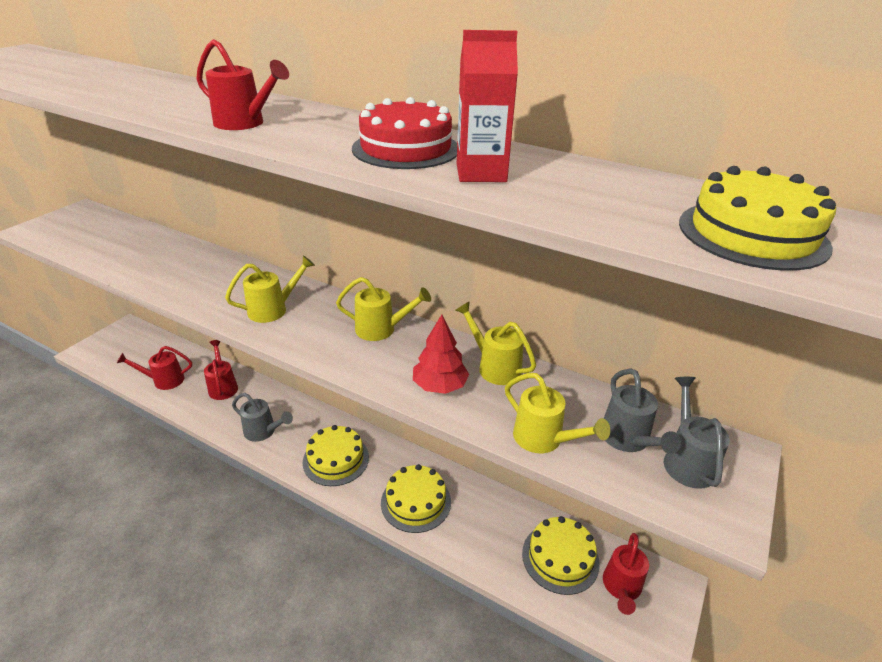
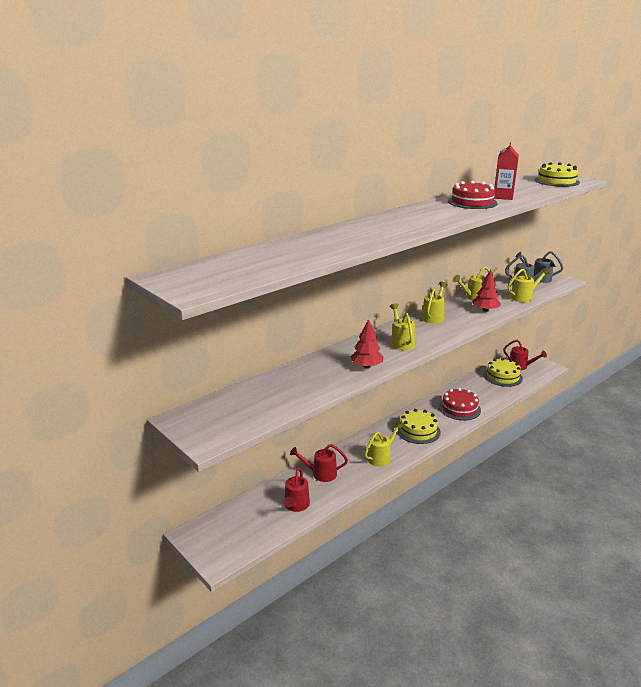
camera: 70 degrees left, 10 degrees down
red watering can [196,39,289,130] -> none
grey watering can [232,393,293,442] -> yellow watering can [364,422,404,467]
yellow cake [381,464,451,533] -> red cake [439,388,481,420]
none -> red tree [350,319,383,368]

